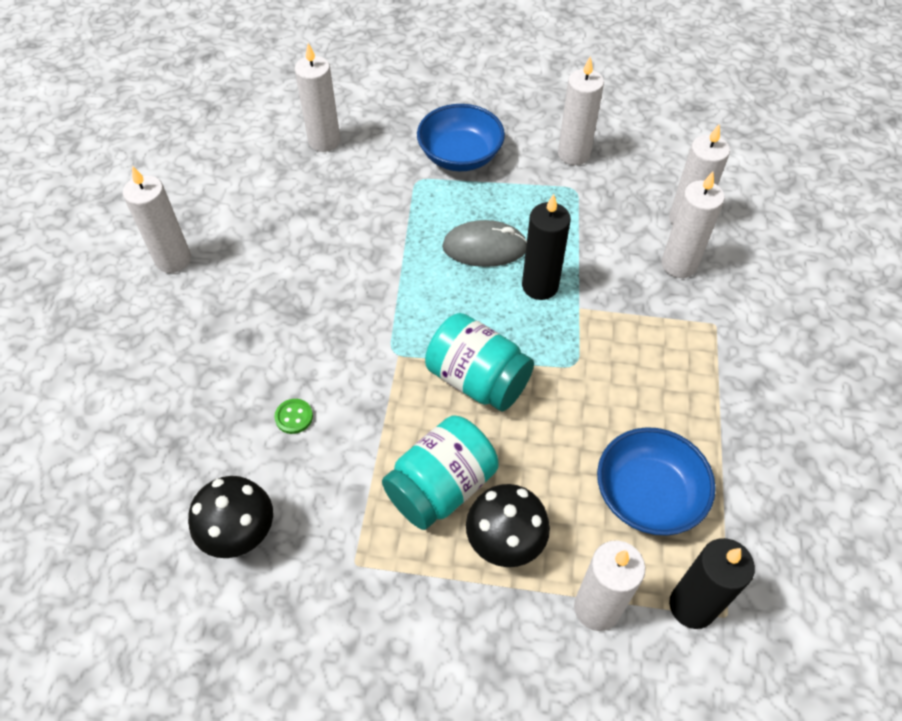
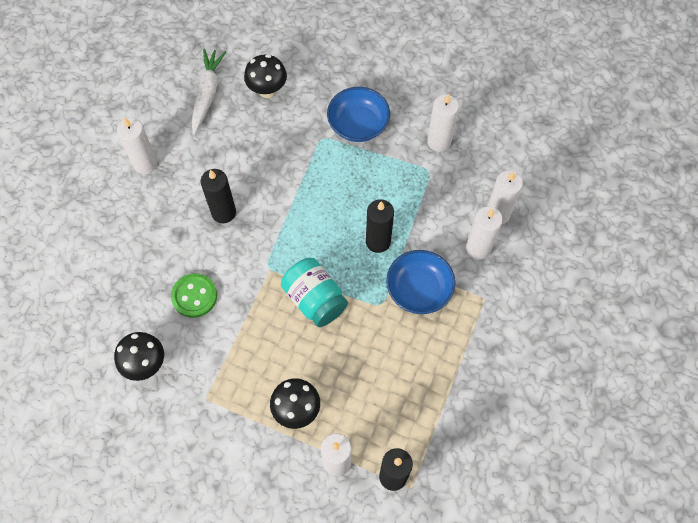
camera: 15 degrees right, 10 degrees up
green button [274,399,313,434] -> green button [171,273,217,318], size x1.89
white candle [295,43,341,152] -> black mushroom [244,54,287,98]
turquoise jar [382,416,499,530] -> none
grey mouse [442,220,527,267] -> none
blue bowl [597,427,716,536] -> blue bowl moved to [386,250,455,314]
none -> white carrot [191,49,226,135]
none -> black candle [201,169,236,223]

